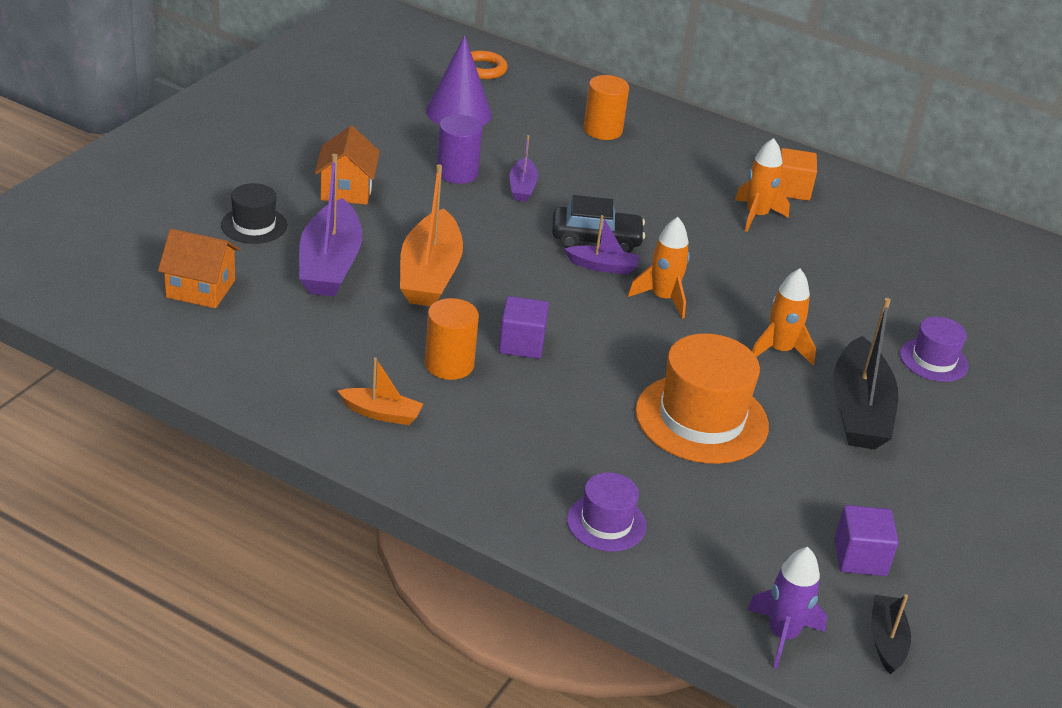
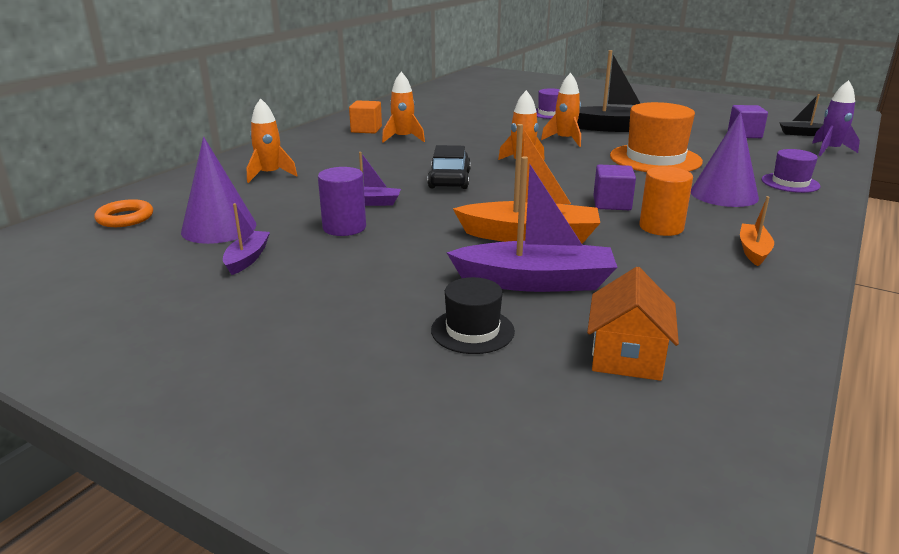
camera: 85 degrees left, 10 degrees down
orange house [315,126,380,205] -> none
purple boat [565,215,639,275] -> purple boat moved to [223,203,270,275]
orange cylinder [583,75,629,140] -> orange rocket [247,98,297,183]
none -> purple cone [691,112,759,207]

